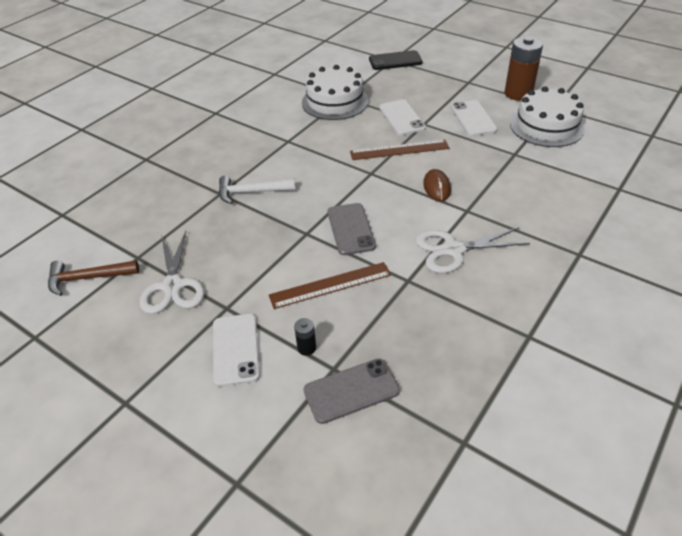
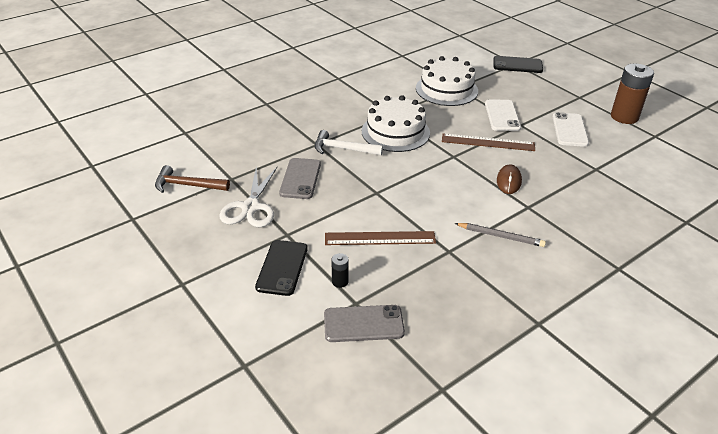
camera: 15 degrees right, 5 degrees down
white phone [213,314,260,387] -> black phone [255,240,308,296]
grey phone [328,203,376,255] -> grey phone moved to [279,158,321,199]
white scissors [416,228,530,273] -> grey pencil [454,223,546,247]
white cake [510,87,585,147] -> white cake moved to [362,95,430,152]

